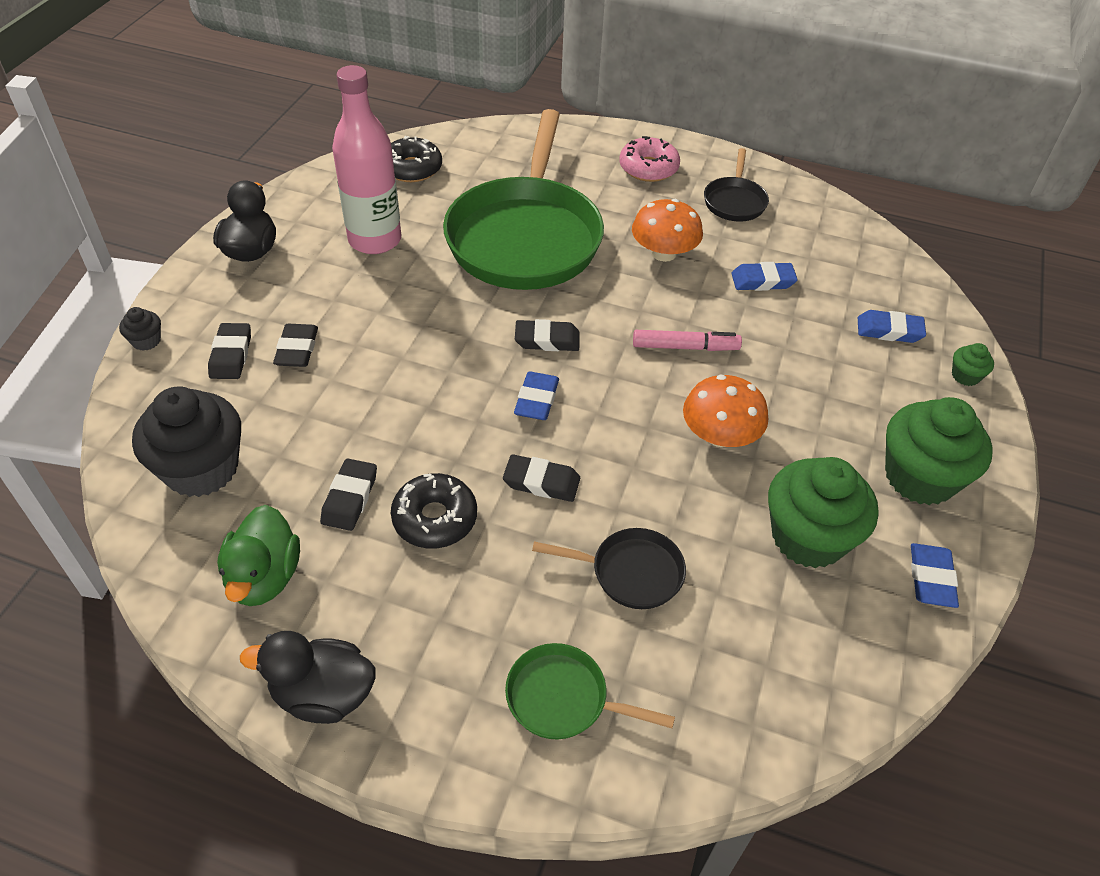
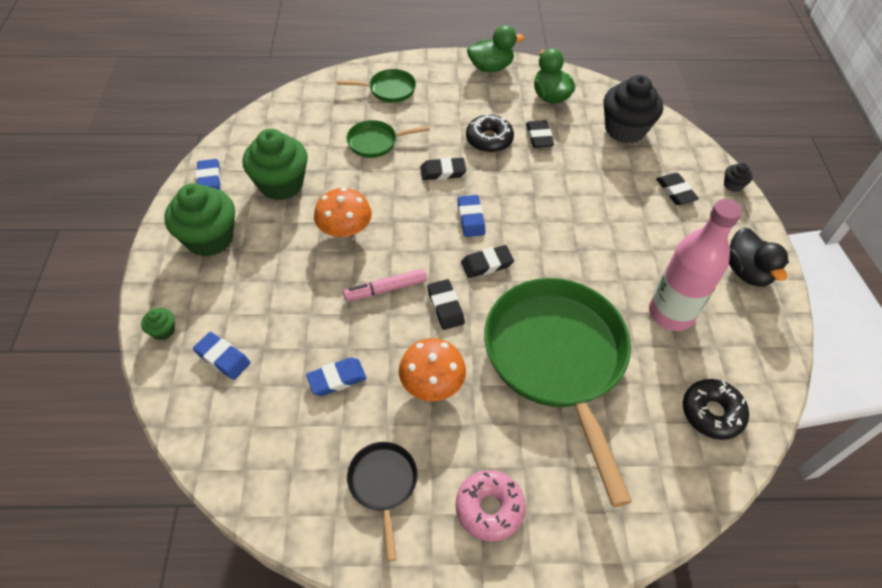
camera: 160 degrees right, 5 degrees up
black duck [240,631,376,724] -> green duck [467,25,524,72]
black eraser [273,324,318,367] -> black eraser moved to [427,279,465,330]
black pan [532,528,686,609] -> green pan [346,120,430,158]
blue eraser [858,310,926,343] -> blue eraser turned 45 degrees clockwise [193,332,251,380]

